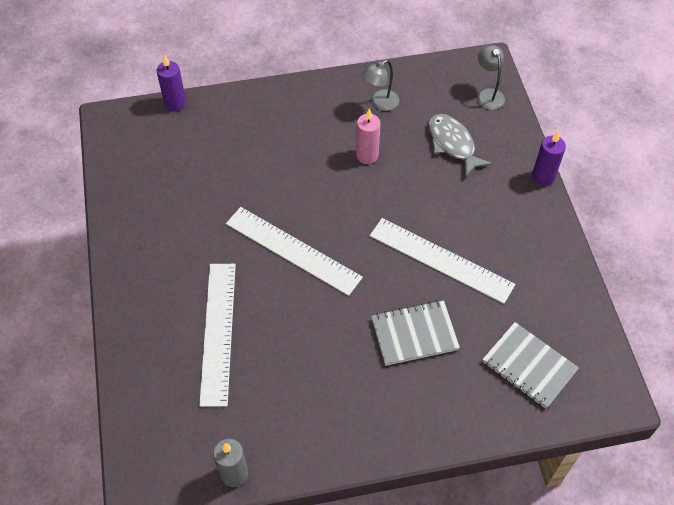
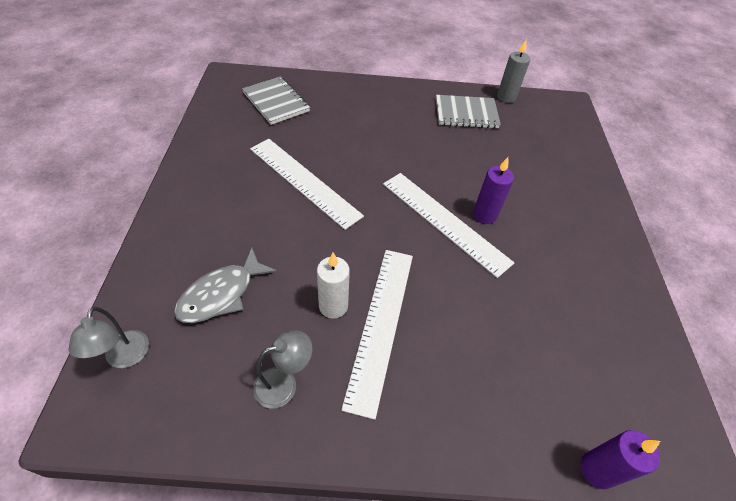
camera: 170 degrees left, 5 degrees down
white ruler [199,264,236,407] -> white ruler moved to [341,250,413,420]
pink candle [356,108,381,164] -> white candle [317,252,350,319]
grey notebook [371,300,460,366] -> grey notebook moved to [436,95,501,128]
grey fish [429,114,492,177] -> grey fish turned 60 degrees clockwise [174,248,277,323]
purple candle [532,131,566,186] -> purple candle moved to [473,157,514,224]

